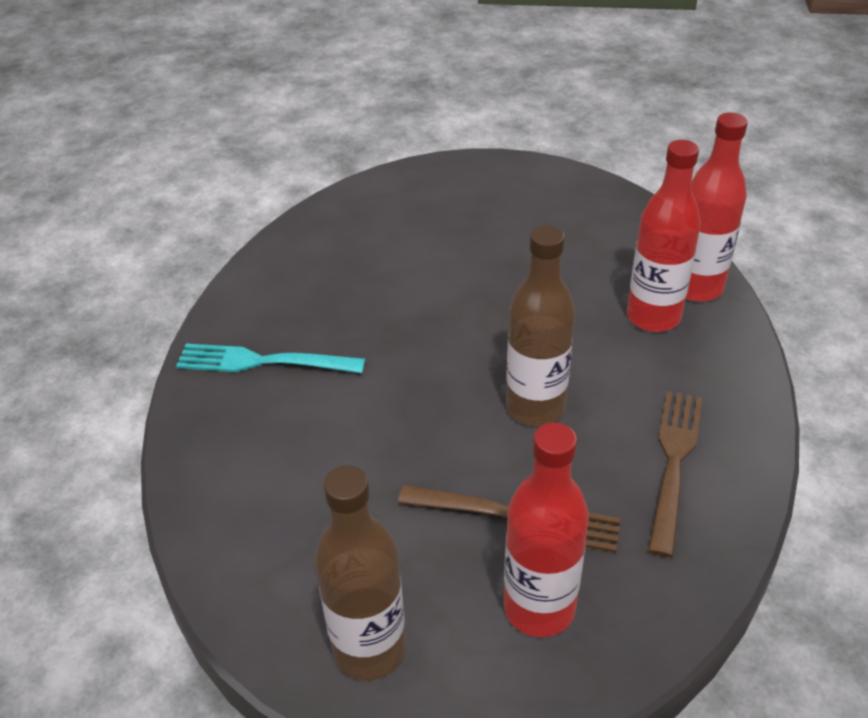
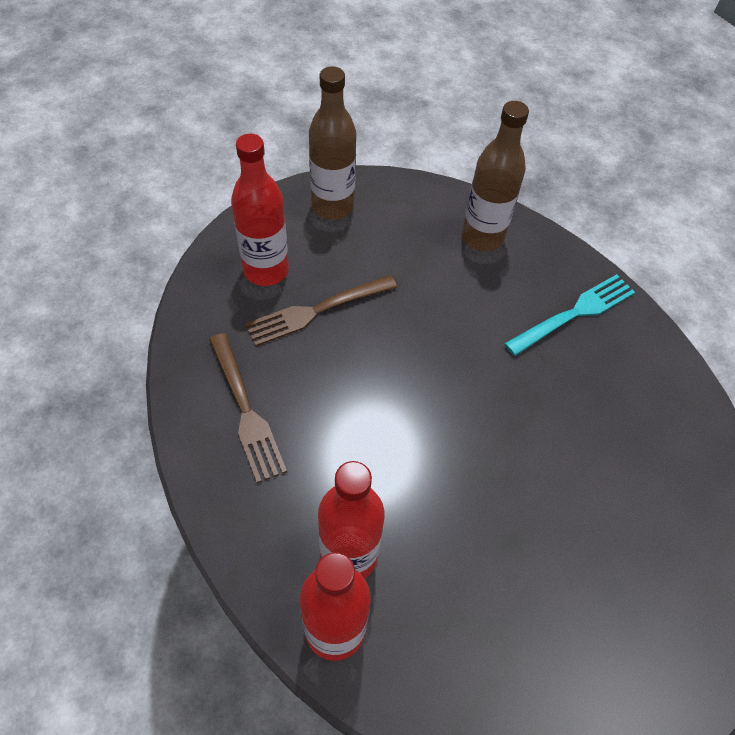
camera: 135 degrees right, 15 degrees up
brown bottle [506,225,575,426] -> brown bottle moved to [462,101,529,251]

